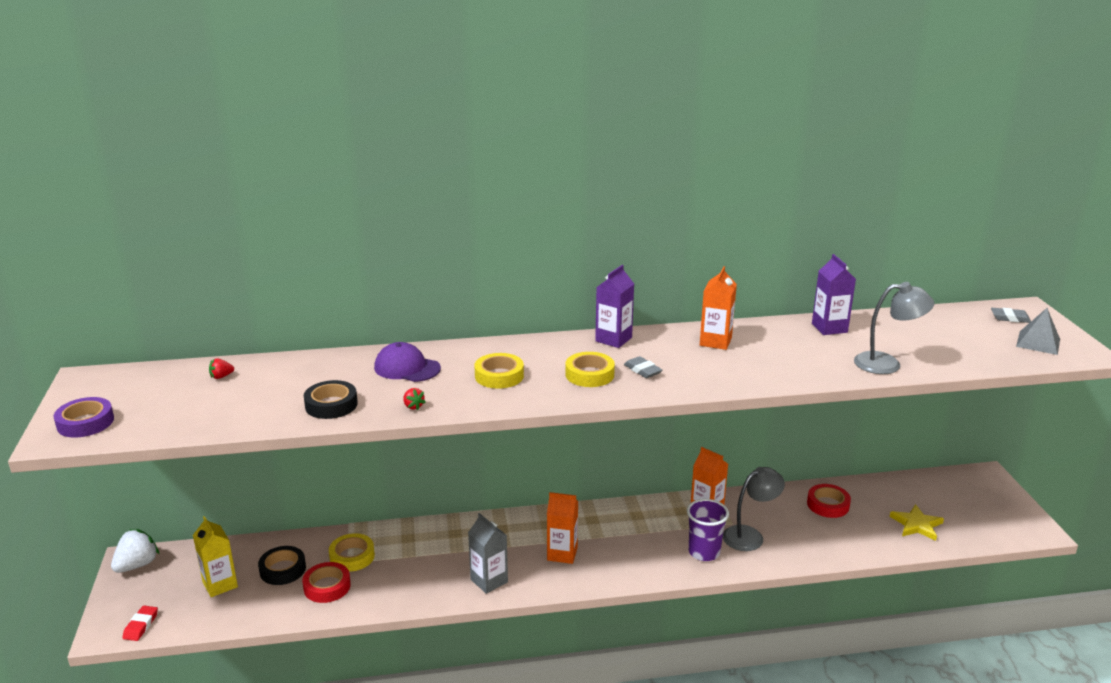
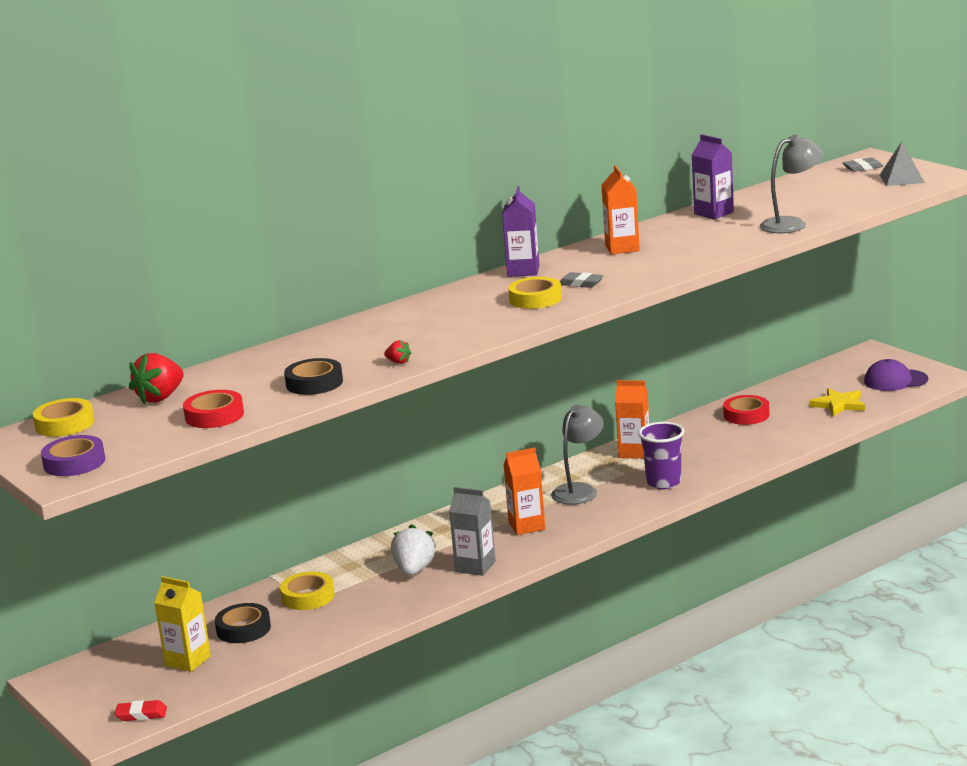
camera: 25 degrees left, 5 degrees down
white strawberry [111,529,159,573] -> white strawberry moved to [391,524,436,576]
red eraser [122,606,158,641] -> red eraser turned 75 degrees counterclockwise [115,700,167,721]
red strawberry [209,359,234,379] -> red strawberry [129,353,184,404], size x2.07
red tape [302,562,351,603] -> red tape moved to [183,390,244,428]
purple cap [374,342,441,382] -> purple cap moved to [864,359,928,391]
yellow tape [474,353,524,389] -> yellow tape moved to [33,398,94,437]
grey lamp [723,467,785,551] -> grey lamp moved to [551,405,604,505]

